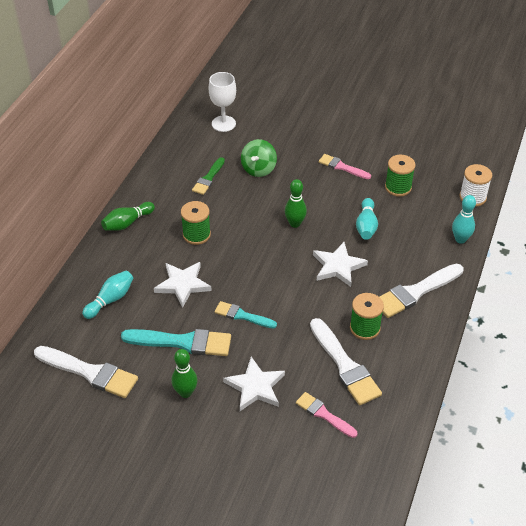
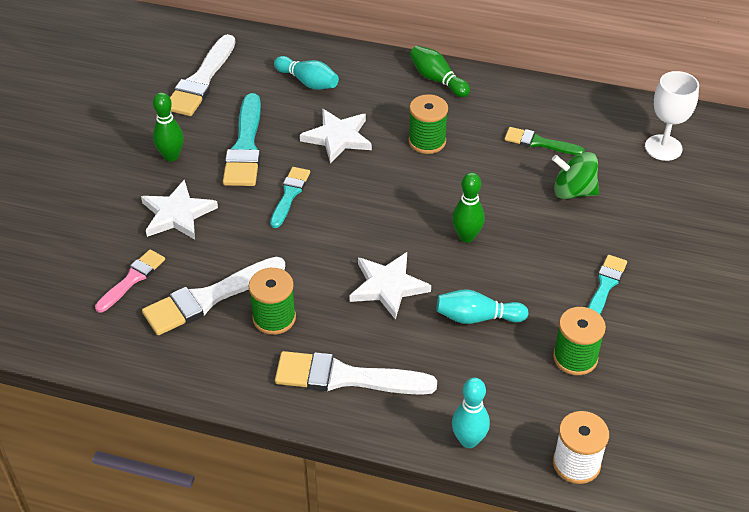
camera: 85 degrees right, 0 degrees up
pink brush [319,154,371,179] -> turquoise brush [588,255,627,314]
white brush [379,264,464,318] -> white brush turned 45 degrees counterclockwise [275,351,437,395]

